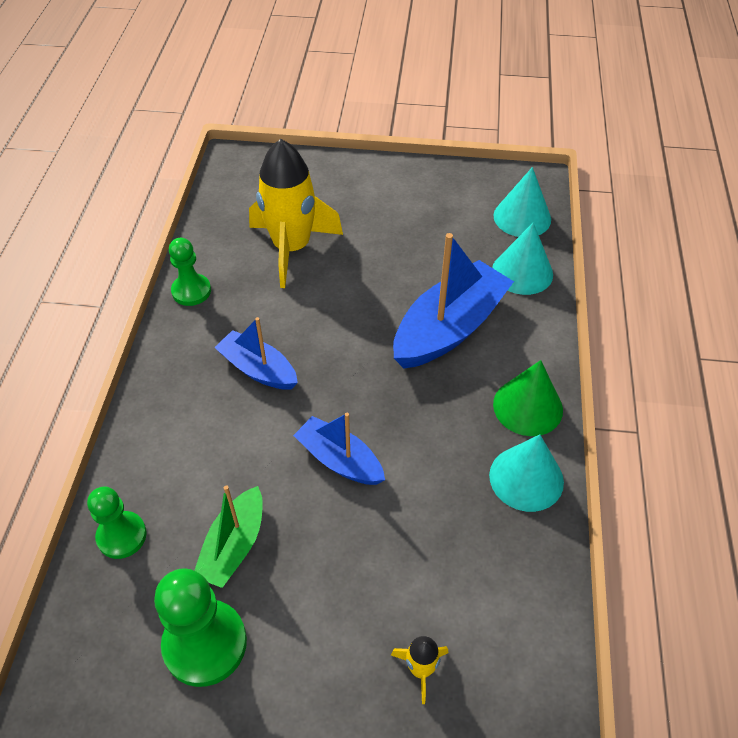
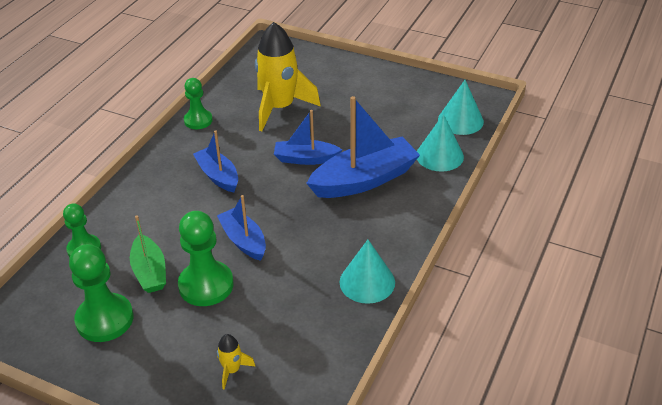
camera: 20 degrees right, 10 degrees down
green boat [194,485,263,588] -> green boat turned 60 degrees counterclockwise [130,215,166,293]
green cone [493,360,563,436] -> none
none -> green pawn [178,211,234,306]
none -> blue boat [274,110,342,165]

